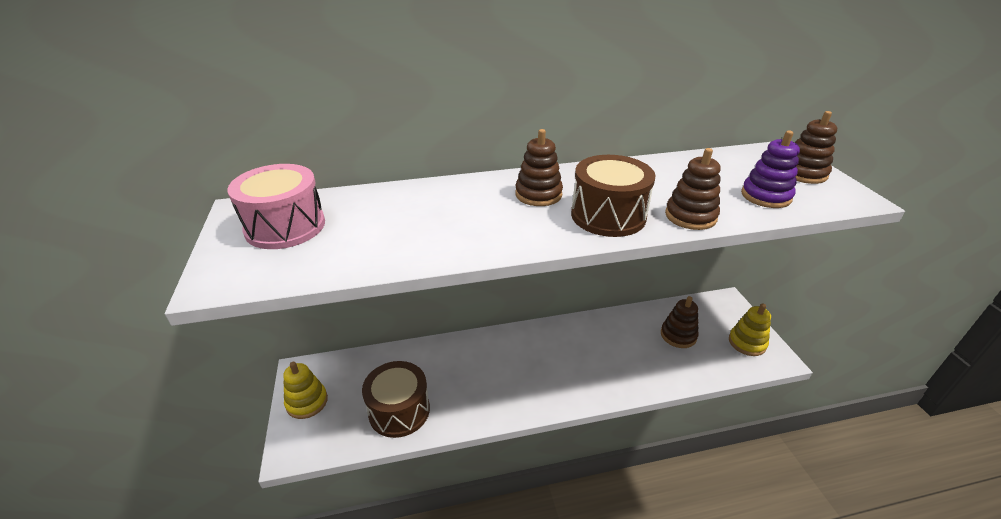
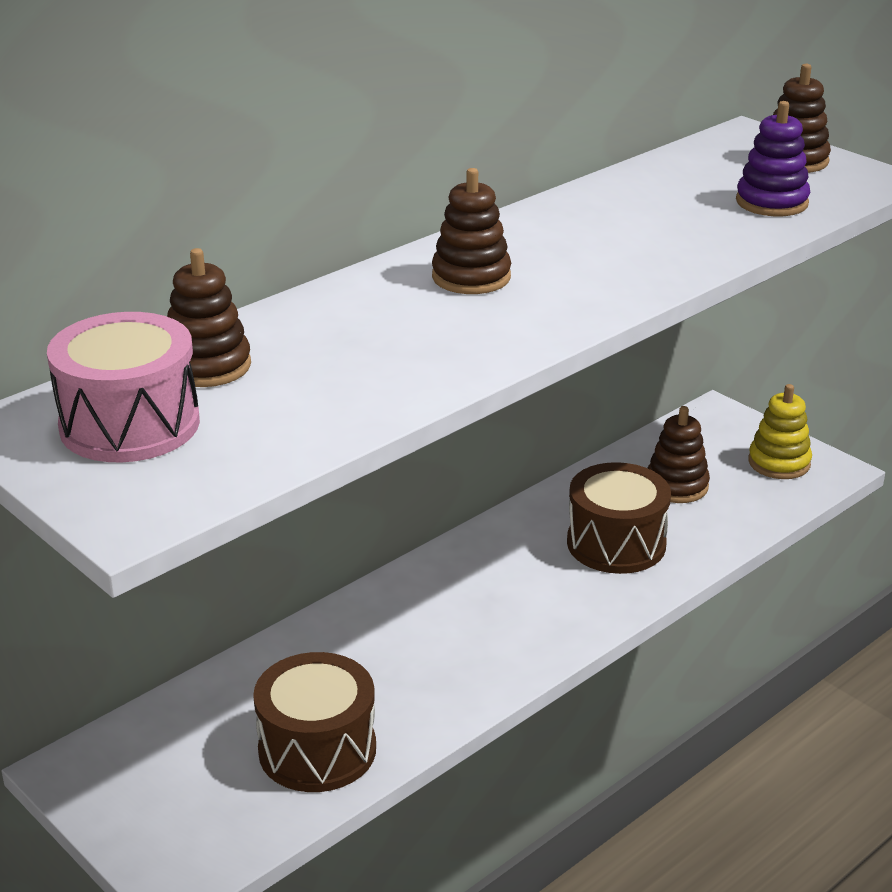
camera: 30 degrees left, 5 degrees down
yellow stacking toy [283,362,328,419] -> none
brown drum [571,155,655,237] -> brown drum moved to [567,462,671,574]
brown stacking toy [665,148,721,230] -> brown stacking toy moved to [167,248,251,387]

